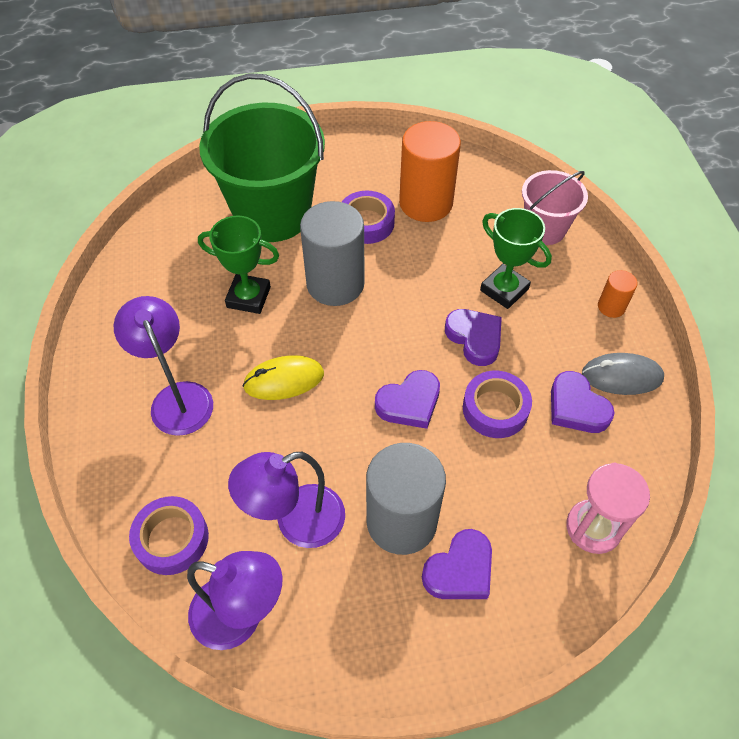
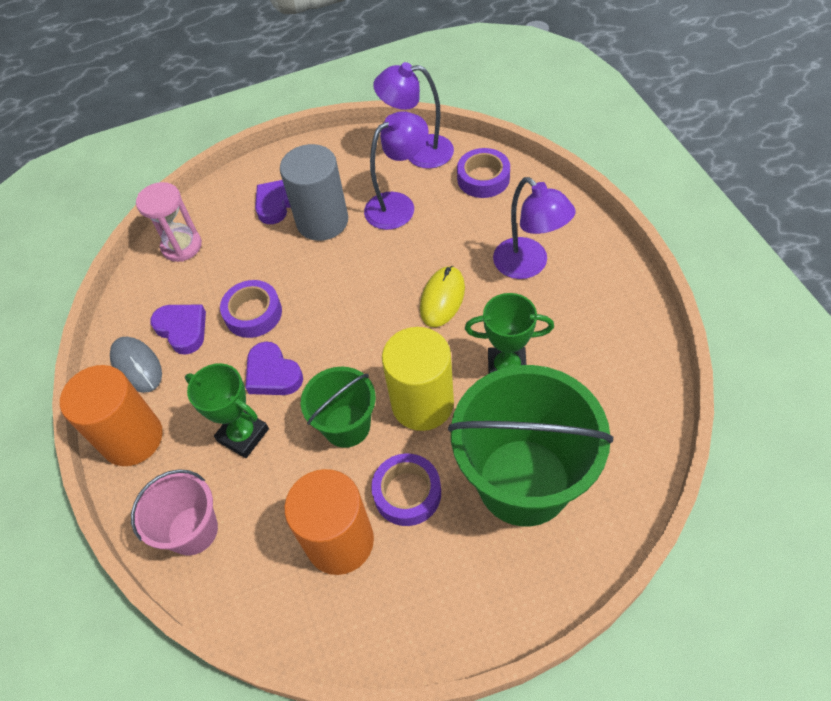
camera: 175 degrees right, 0 degrees up
yellow mouse [243,355,324,400] -> yellow mouse turned 45 degrees counterclockwise [420,266,465,327]
grey cylinder [300,201,365,306] -> yellow cylinder [382,327,454,431]
purple heart [375,370,440,429] -> none
grey mouse [582,353,664,395] -> grey mouse turned 60 degrees clockwise [110,337,162,393]
orange cylinder [598,270,637,318] -> orange cylinder [60,365,163,466], size x2.14
none -> green bucket [301,367,376,448]

